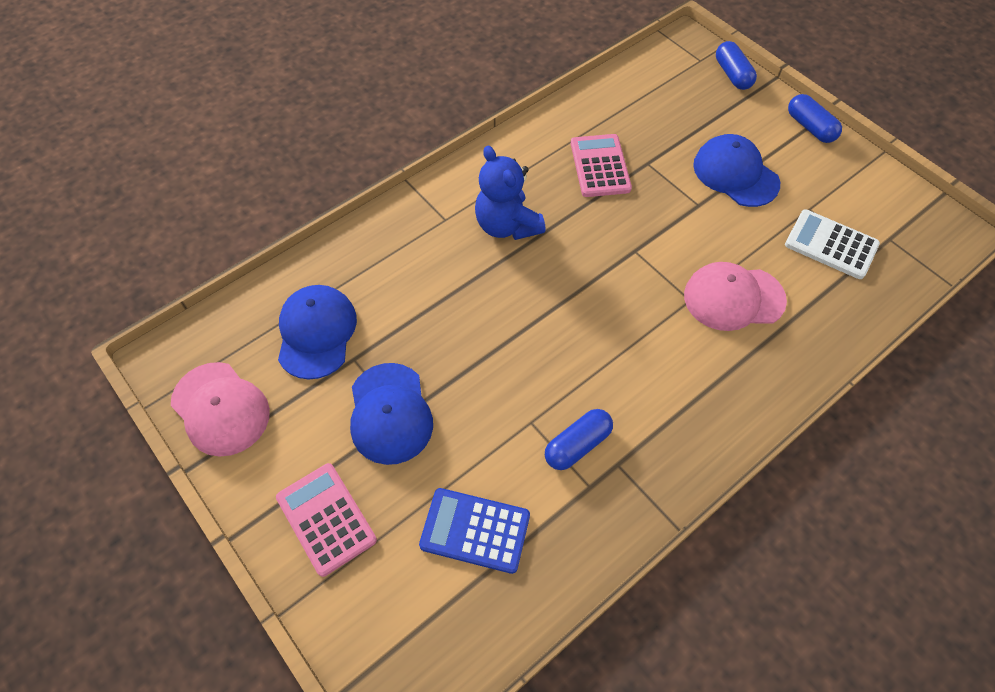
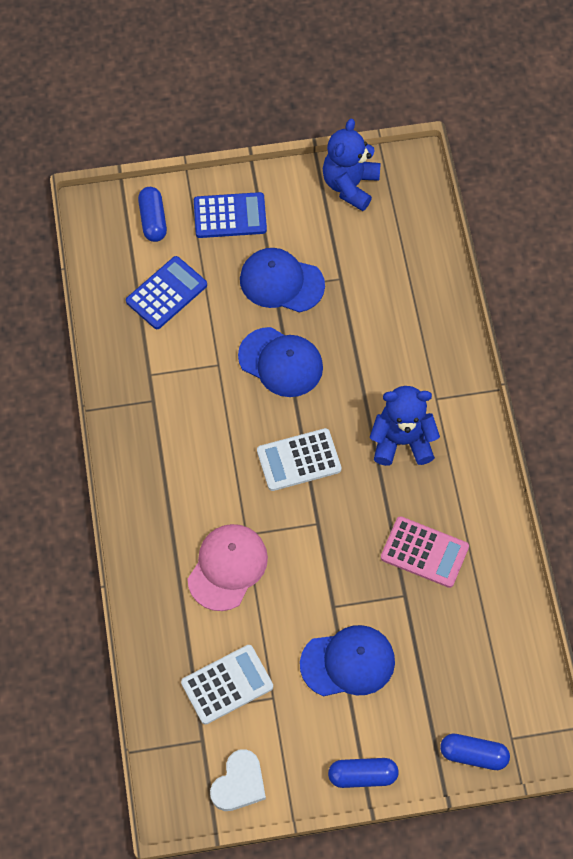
camera: 120 degrees right, 5 degrees up
pink cap [171,362,270,457] -> blue teddy bear [323,119,381,211]
pink calculator [276,463,377,577] -> blue calculator [194,192,267,238]
blue cap [278,285,357,380] -> blue cap moved to [238,327,323,397]
blue capsule [545,409,613,470] -> blue capsule moved to [138,187,167,242]
none -> white heart [210,749,266,811]
none -> white calculator [257,428,342,491]

